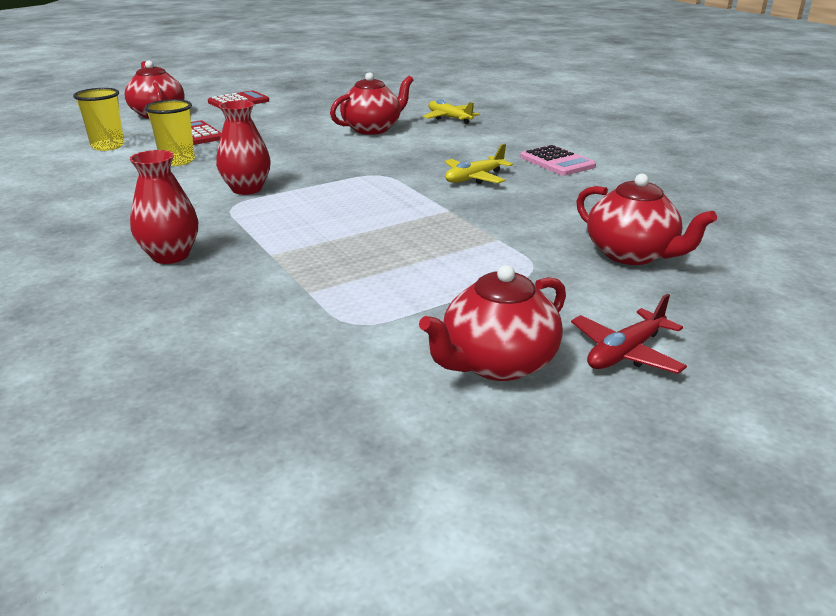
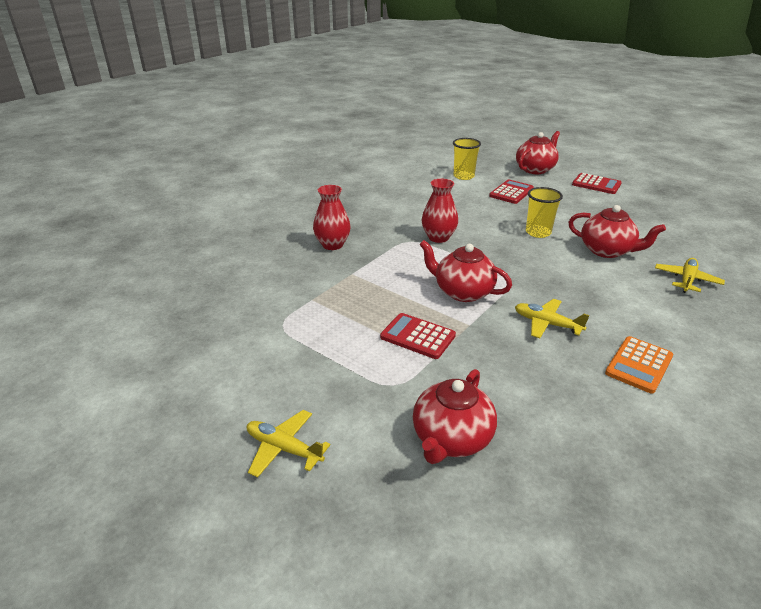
camera: 70 degrees right, 5 degrees up
yellow cup [144,99,195,166] -> yellow cup moved to [526,187,563,238]
red teapot [419,265,566,381] -> red teapot moved to [419,240,512,302]
pink calculator [520,145,596,176] -> orange calculator [605,336,673,394]
red plane [571,294,687,374] -> yellow plane [247,410,330,478]
none -> red calculator [380,313,456,359]

